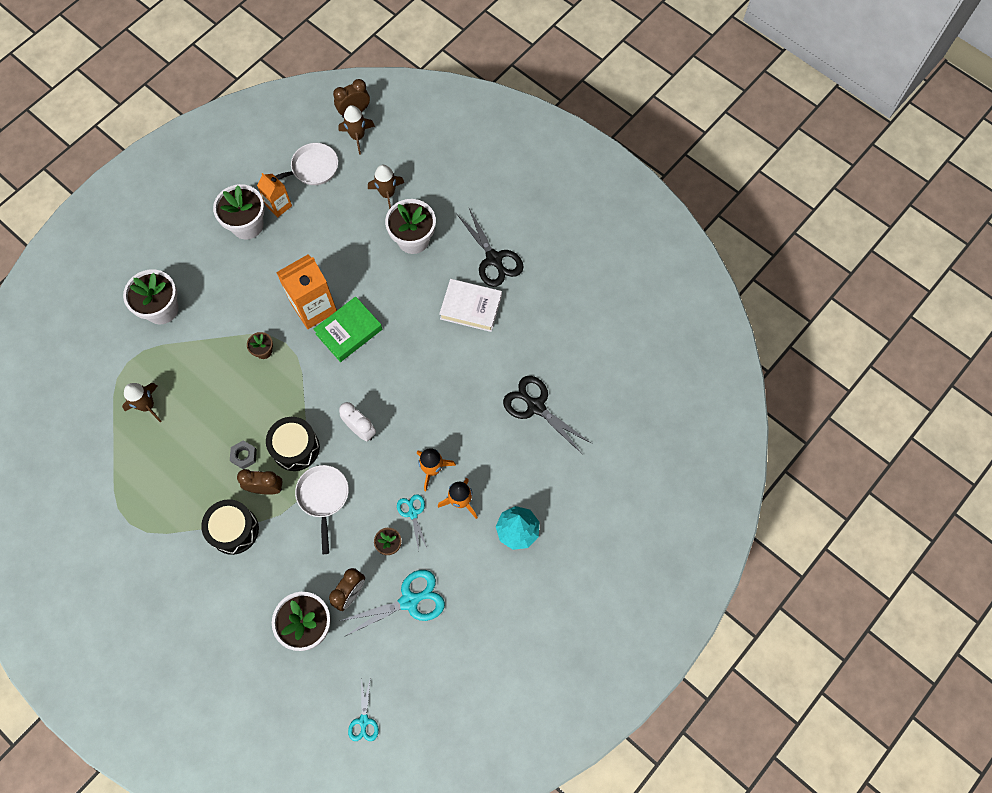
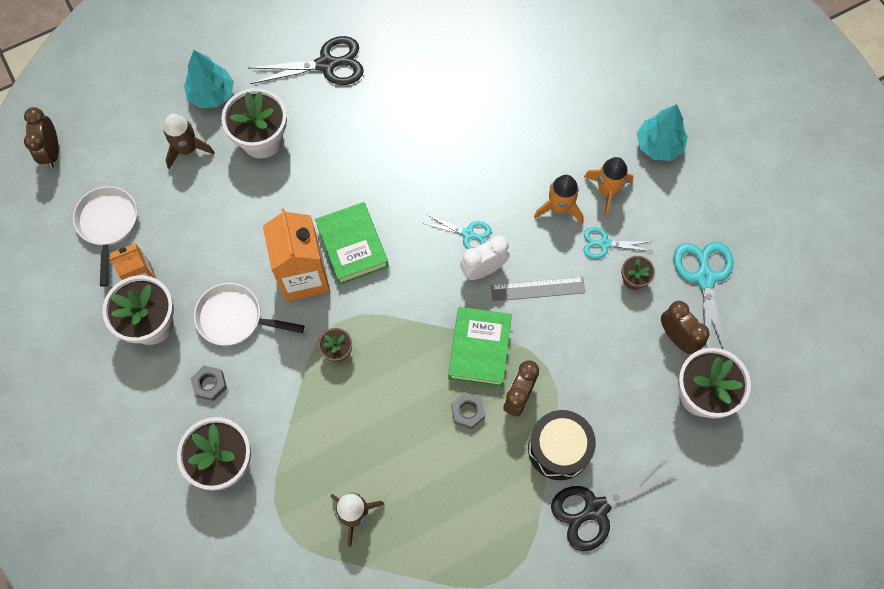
camera: 70 degrees left, 0 degrees up
black drum [266,417,320,471] -> green book [448,307,512,387]
white pan [295,465,349,554] -> white pan moved to [194,283,304,346]
brown rocket [338,105,375,155] -> none
turquoise scissors [348,678,379,741] -> turquoise scissors moved to [422,214,491,249]
white book [439,279,502,332] -> none
black scissors [503,376,592,454] -> black scissors moved to [551,458,678,551]
none -> turquoise tree [184,50,234,108]
none -> grey nut [191,366,227,401]
none -> grey ruler [491,277,585,301]

